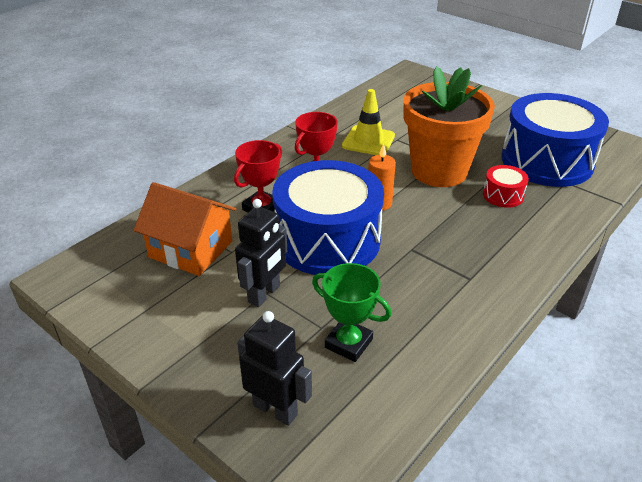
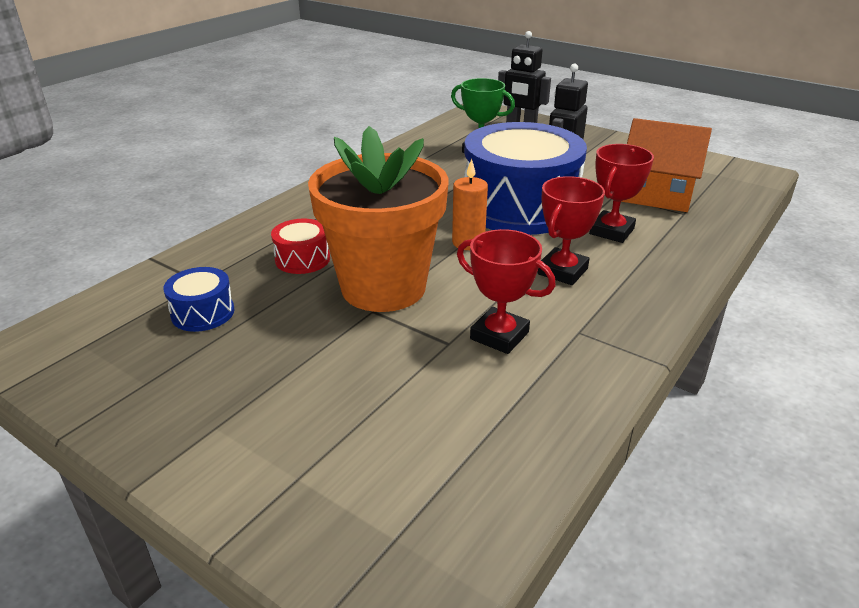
camera: 175 degrees right, 5 degrees down
yellow traffic cone [342,89,395,155] -> red trophy [457,229,556,354]
blue drum [501,93,609,187] -> blue drum [163,267,234,332], size x0.42

